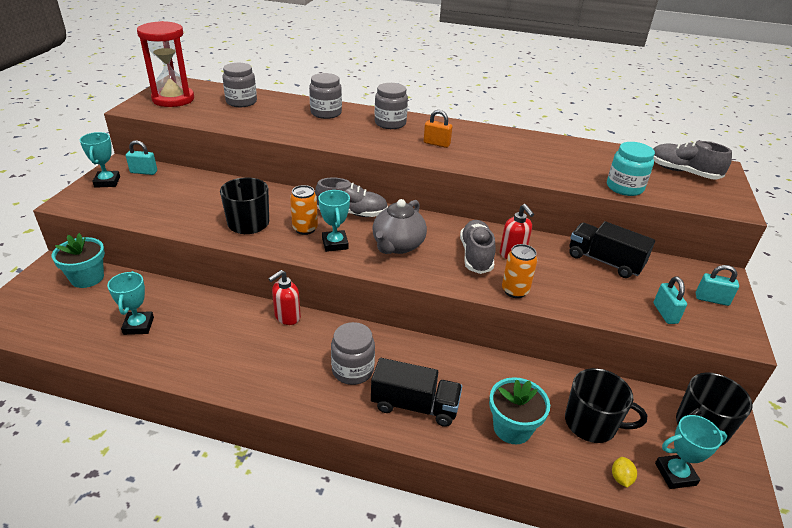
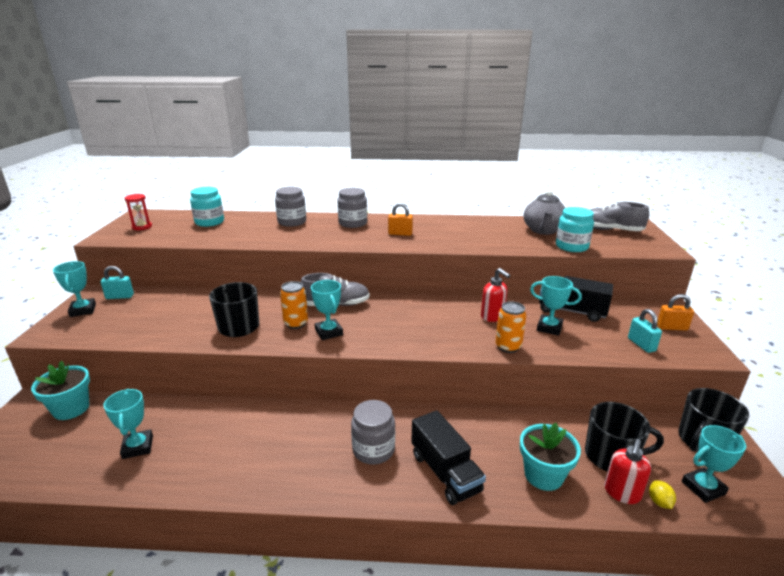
camera: 10 degrees left, 10 degrees down
red hourglass [137,21,194,107] -> red hourglass [124,194,152,230], size x0.48
grey jar [222,63,257,107] -> turquoise jar [190,187,224,227]
red soap dispenser [268,270,301,325] -> red soap dispenser moved to [604,439,651,504]
black truck [371,358,462,427] -> black truck turned 60 degrees clockwise [411,410,486,505]
grey teapot [372,199,427,254] -> grey teapot moved to [523,189,565,235]
grey shoe [460,220,495,274] -> none
turquoise padlock [696,265,739,306] -> orange padlock [657,294,694,331]
none -> turquoise trophy [530,276,582,336]

